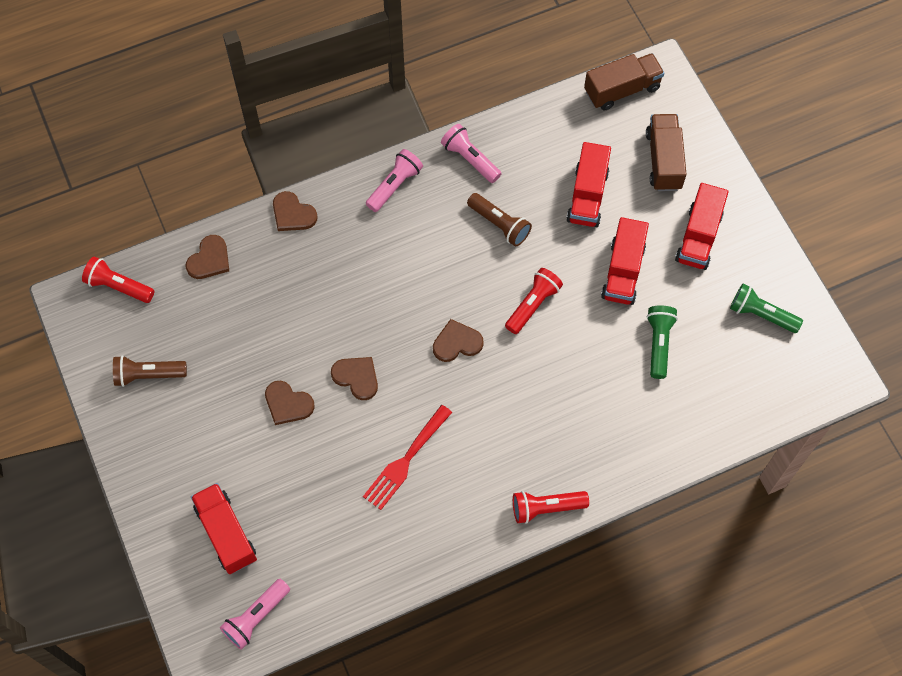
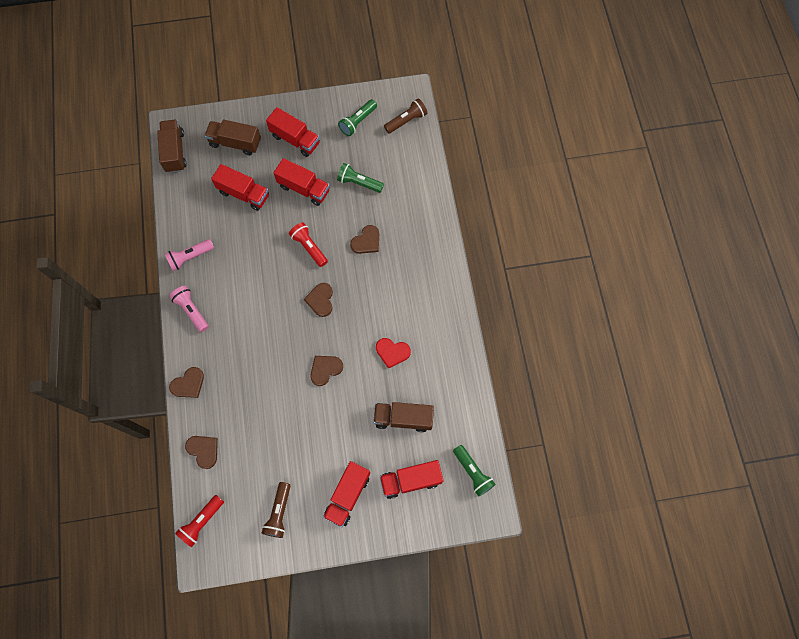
camera: 75 degrees left, 5 degrees up
pink flashlight [220,579,290,650] -> green flashlight [453,445,496,497]
brown heart [265,381,315,425] -> brown heart moved to [350,225,379,254]
red fork [363,405,452,510] -> red heart [376,338,411,369]
brown flashlight [467,193,532,246] -> brown flashlight moved to [384,98,427,133]
red flashlight [513,491,589,524] -> none
none -> red truck [323,461,370,527]
none -> brown truck [373,402,434,432]

